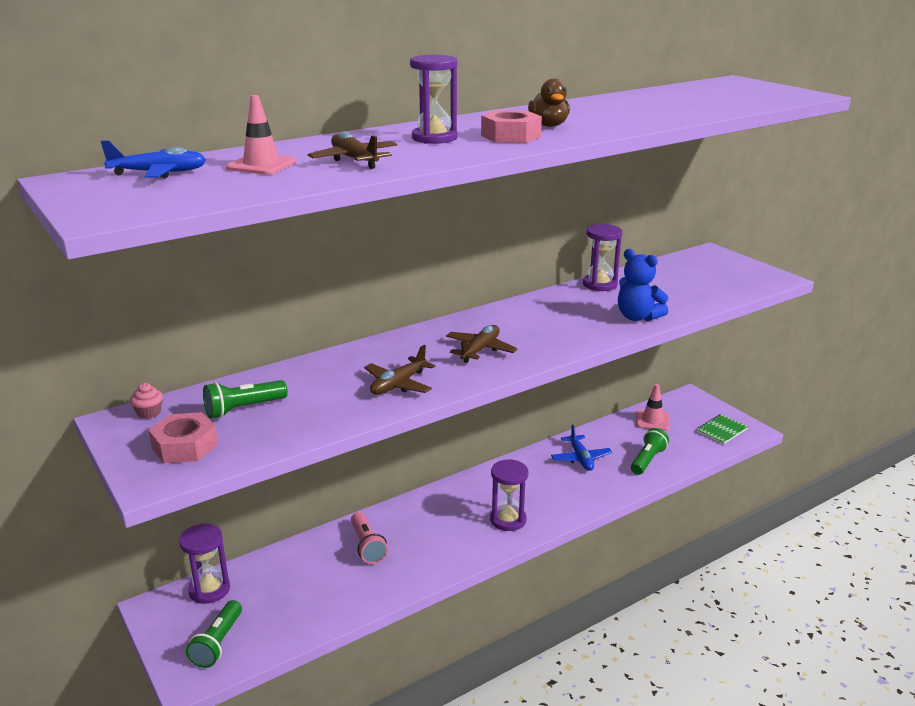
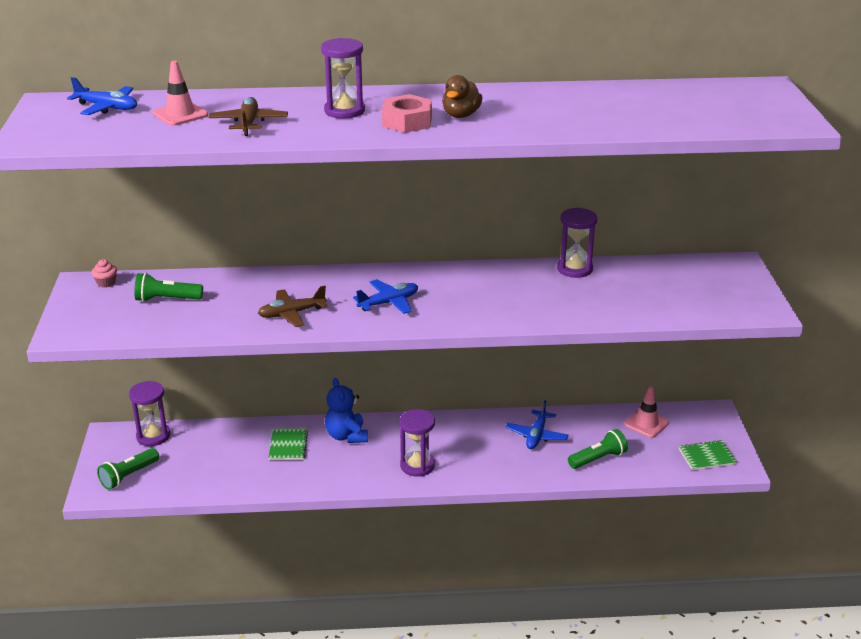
camera: 30 degrees right, 5 degrees up
pink nut [148,412,218,463] -> none
pink flashlight [351,512,388,564] -> green notebook [268,428,308,460]
brown plane [446,325,518,363] -> blue plane [353,279,418,314]
blue teddy bear [618,249,668,321] -> blue teddy bear moved to [325,378,368,443]

